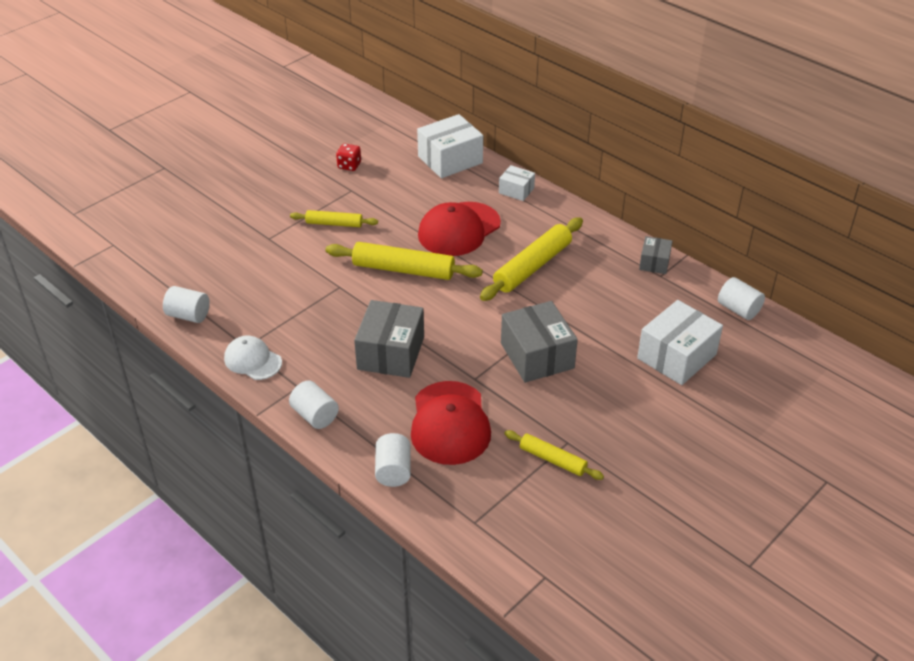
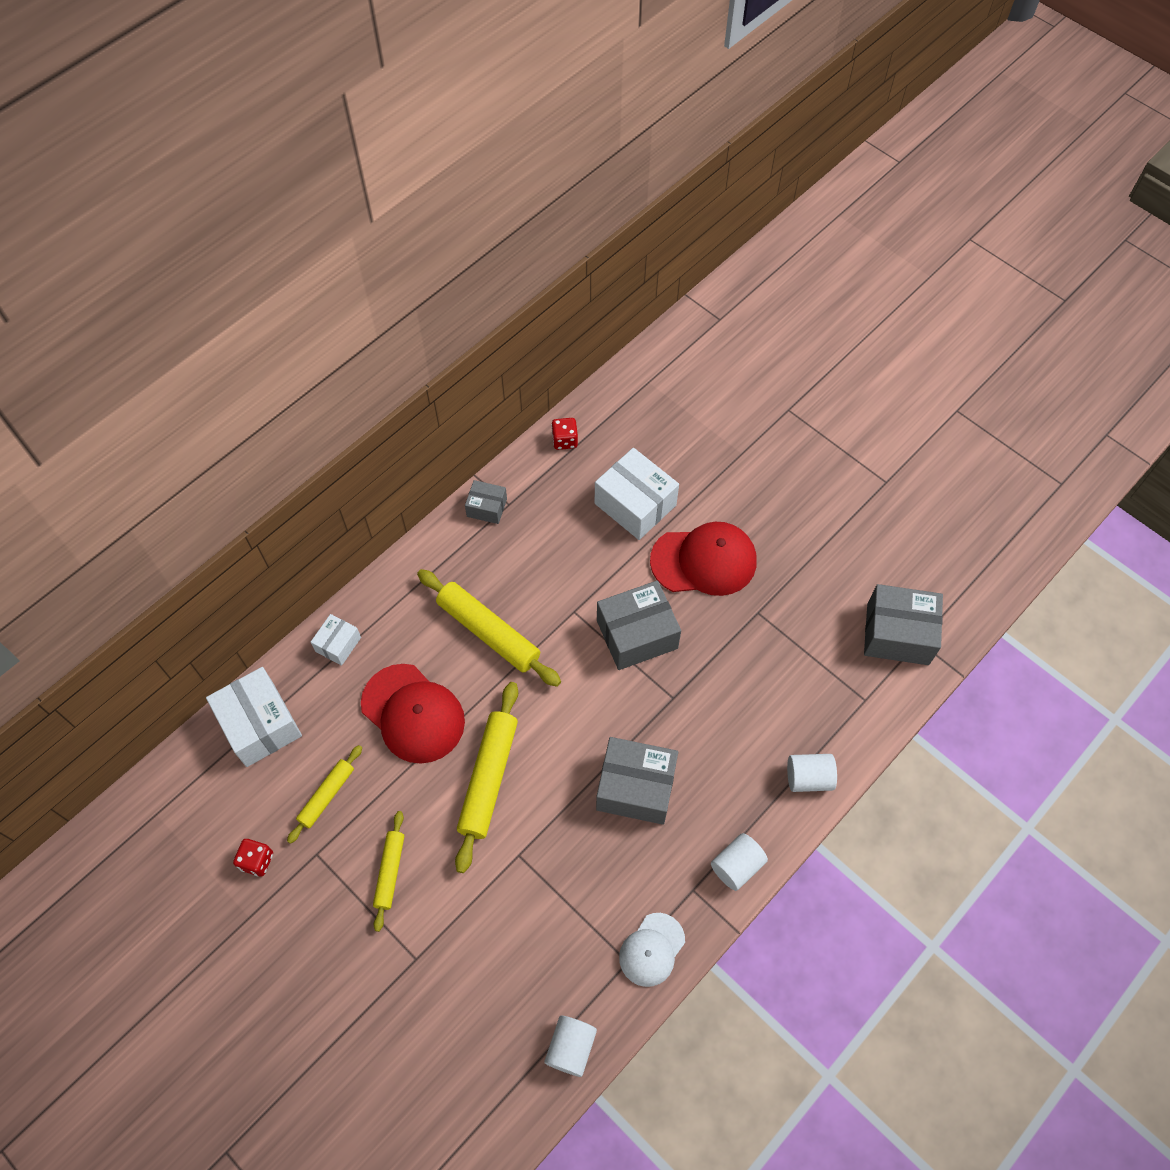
camera: 90 degrees left, 20 degrees up
red cap [411,381,491,465] -> red cap moved to [650,522,756,596]
yellow rolling pin [504,430,604,480] -> yellow rolling pin moved to [287,745,362,844]
white cylinder [718,277,765,320] -> red dice [551,418,578,450]
none -> grey box [864,584,943,665]

